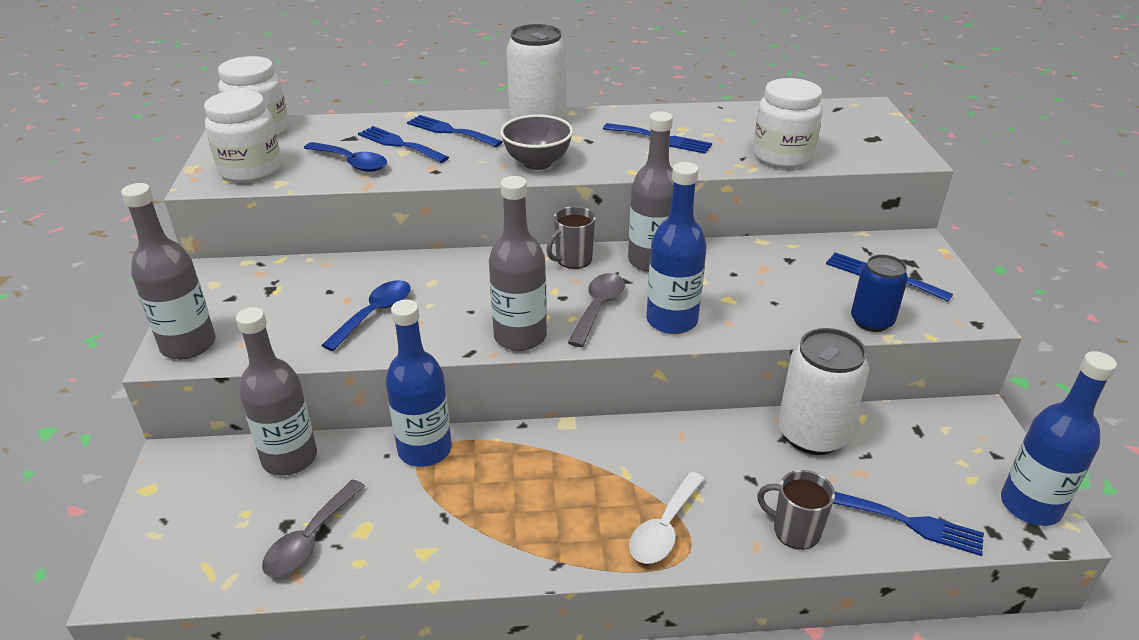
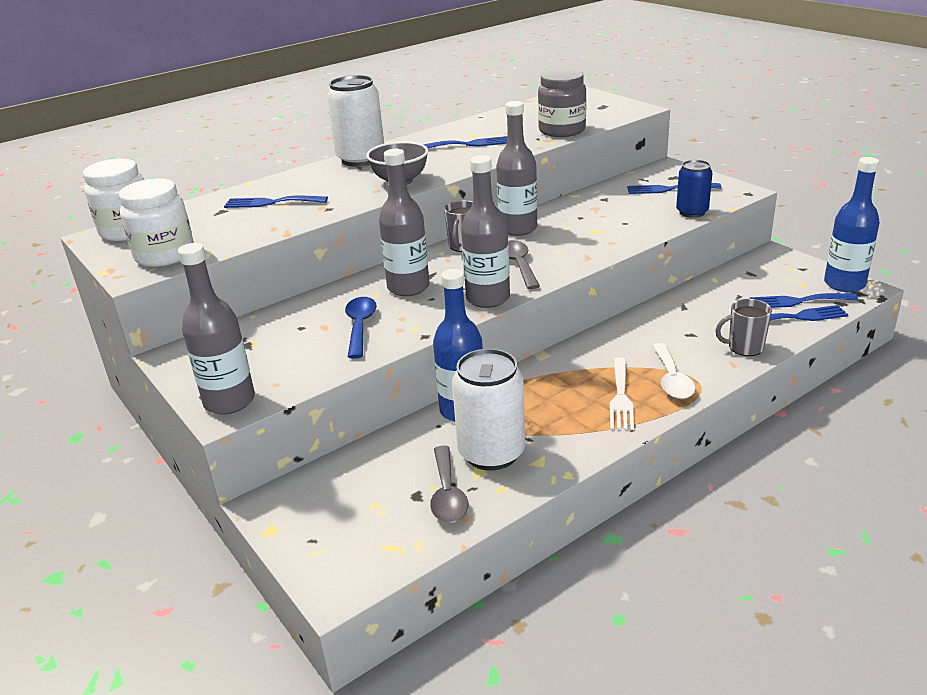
camera: 30 degrees left, 5 degrees down
grey bottle [236,307,317,476] -> grey bottle moved to [379,149,430,296]
blue spoon [304,142,387,172] -> none
blue fork [407,115,503,147] -> blue fork moved to [750,293,858,308]
blue bottle [646,162,707,334] -> none
white jar [753,78,823,168] -> grey jar [538,69,587,137]
white can [778,328,869,455] -> white can moved to [452,349,525,471]
none -> white fork [610,357,634,430]

